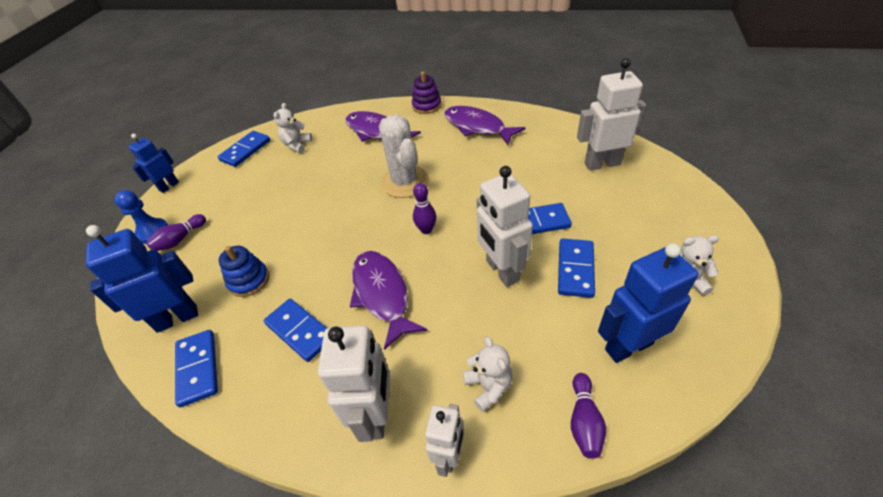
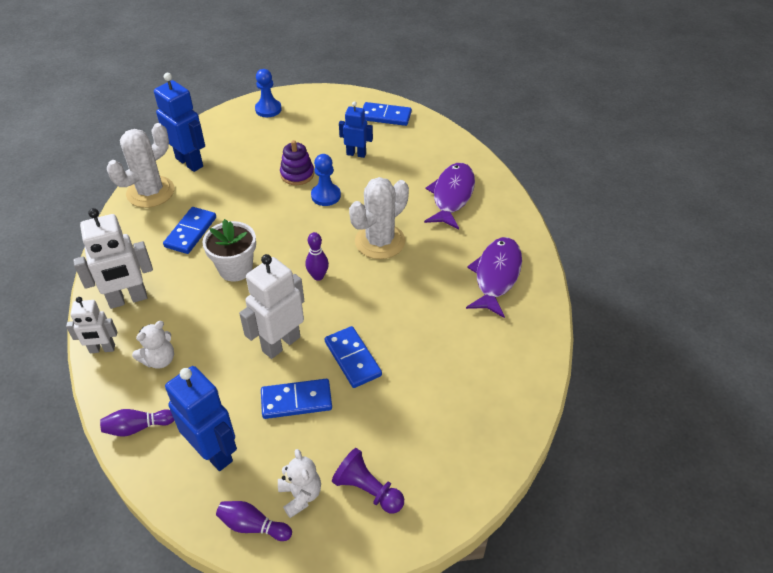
camera: 65 degrees right, 0 degrees up
blue robot [129,134,179,193] -> blue robot moved to [339,101,373,158]
purple bowling pin [146,214,206,251] -> purple bowling pin moved to [216,501,292,541]
blue domino [175,330,218,407] -> white cactus [107,123,174,208]
blue stacking toy [219,246,269,297] -> none
white teddy bear [274,103,312,153] -> none
purple fish [350,251,427,350] -> white flower pot [202,219,256,282]
purple stacking toy [412,71,441,114] -> purple stacking toy moved to [280,140,314,185]
white robot [577,58,646,171] -> none
none -> blue pawn [311,154,341,206]
none -> purple pawn [332,448,404,513]

